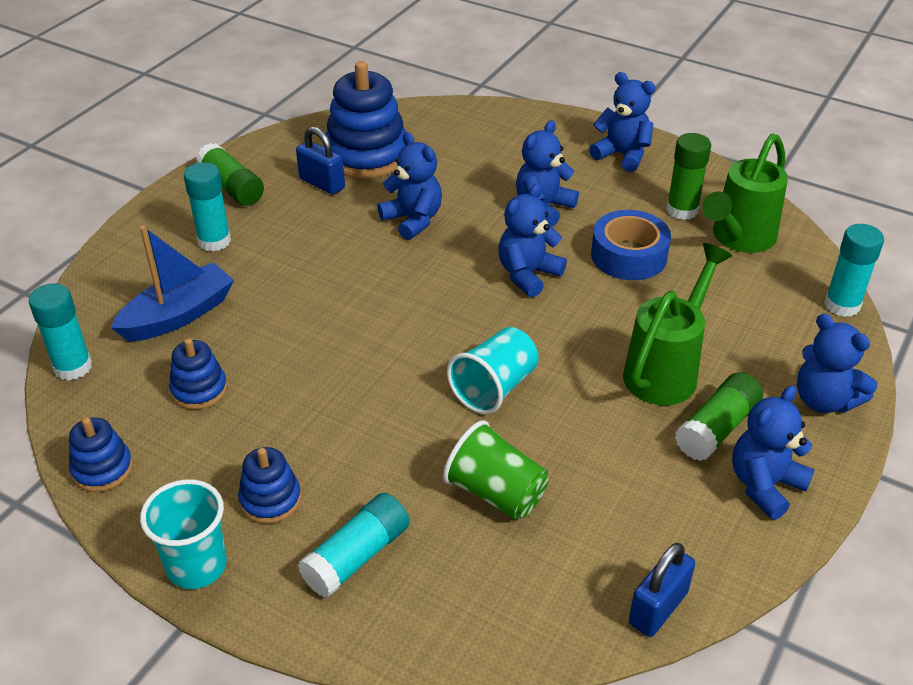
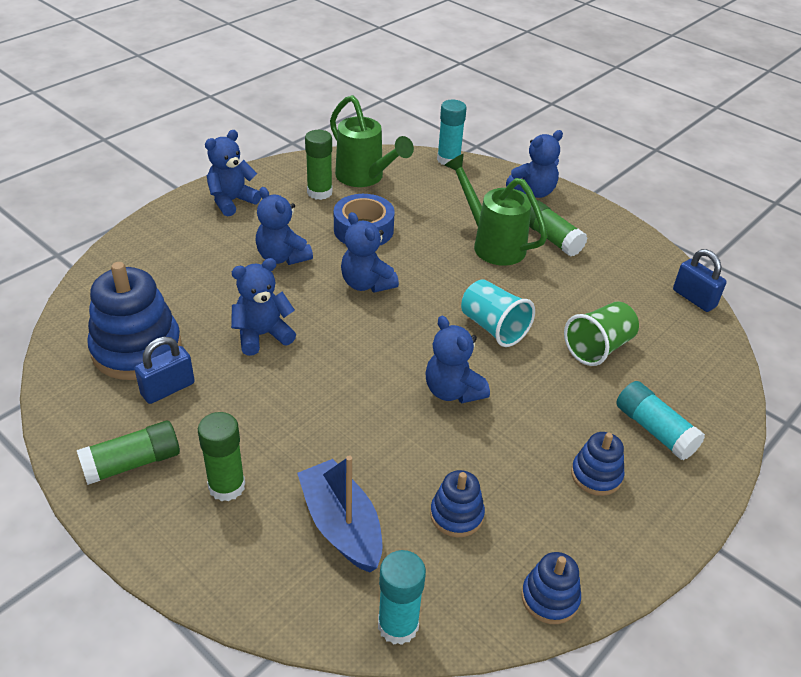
camera: 80 degrees left, 0 degrees up
turquoise cup [140,479,227,589] -> none
turquoise glue stick [184,162,231,252] -> green glue stick [198,412,245,501]
blue teddy bear [732,385,815,520] -> blue teddy bear moved to [425,316,490,403]

